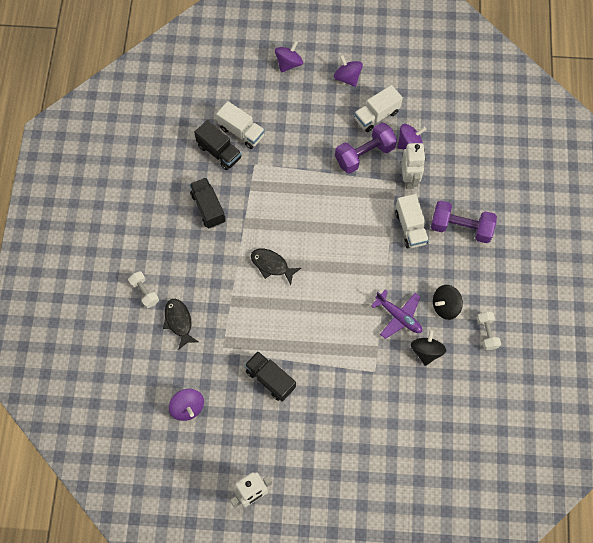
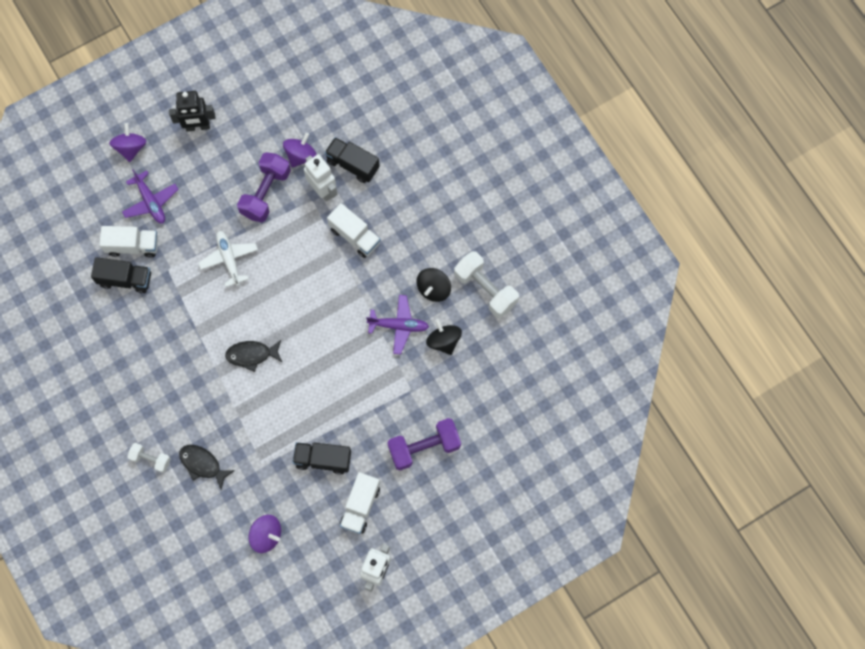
camera: 35 degrees left, 5 degrees up
black truck [190,178,226,229] -> black truck moved to [325,137,380,183]
purple spinning top [334,55,363,87] -> black robot [169,91,215,132]
white truck [354,85,403,132] -> white truck moved to [340,472,380,534]
purple dumbbell [431,201,497,243] -> purple dumbbell moved to [387,418,461,470]
white dumbbell [477,312,501,350] -> white dumbbell [454,251,519,318], size x1.76
none -> purple plane [122,169,179,223]
none -> white plane [198,231,258,287]

